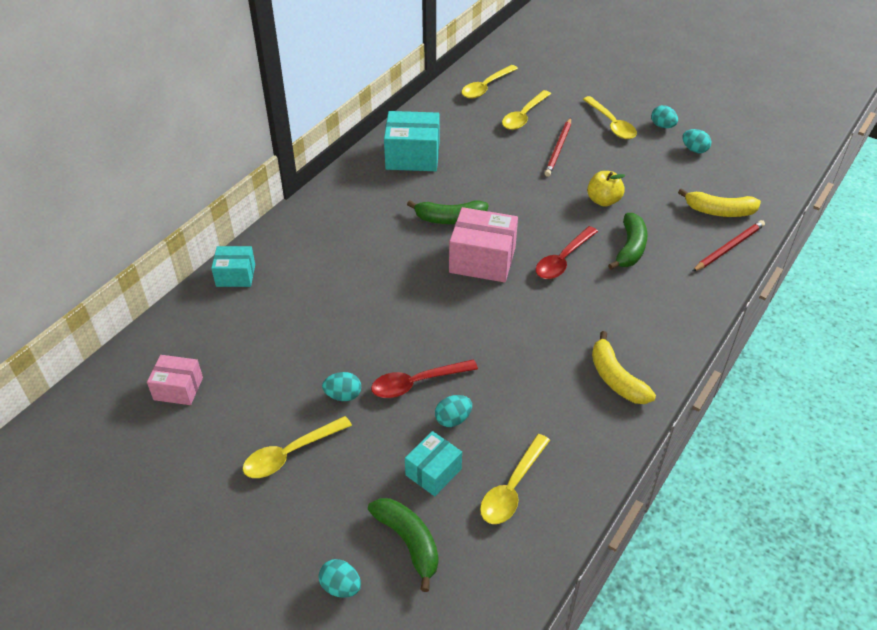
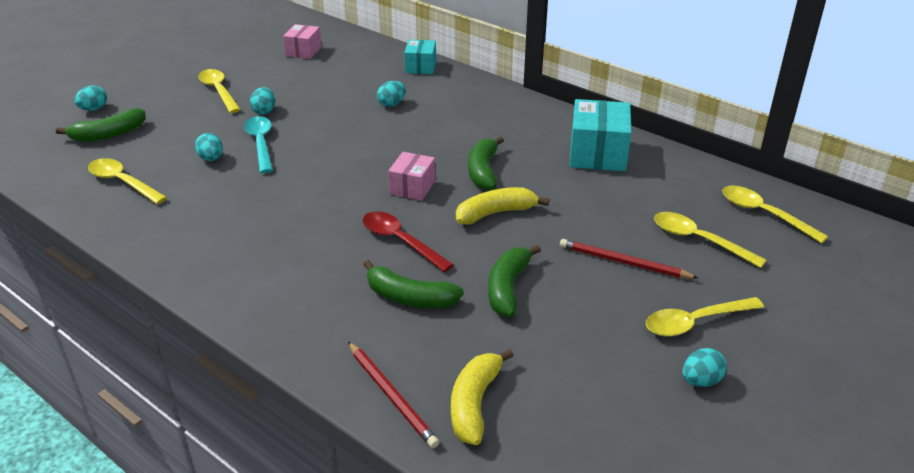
camera: 95 degrees right, 10 degrees down
red spoon [371,359,478,398] -> turquoise spoon [244,116,273,173]
turquoise box [405,431,462,496] -> none
pink box [449,207,518,283] -> pink box [388,152,435,201], size x0.60
yellow apple [587,171,625,207] -> green banana [488,245,541,317]
yellow banana [592,331,656,404] -> yellow banana moved to [456,187,549,225]
turquoise egg [683,129,711,153] -> turquoise egg moved to [377,81,405,107]

